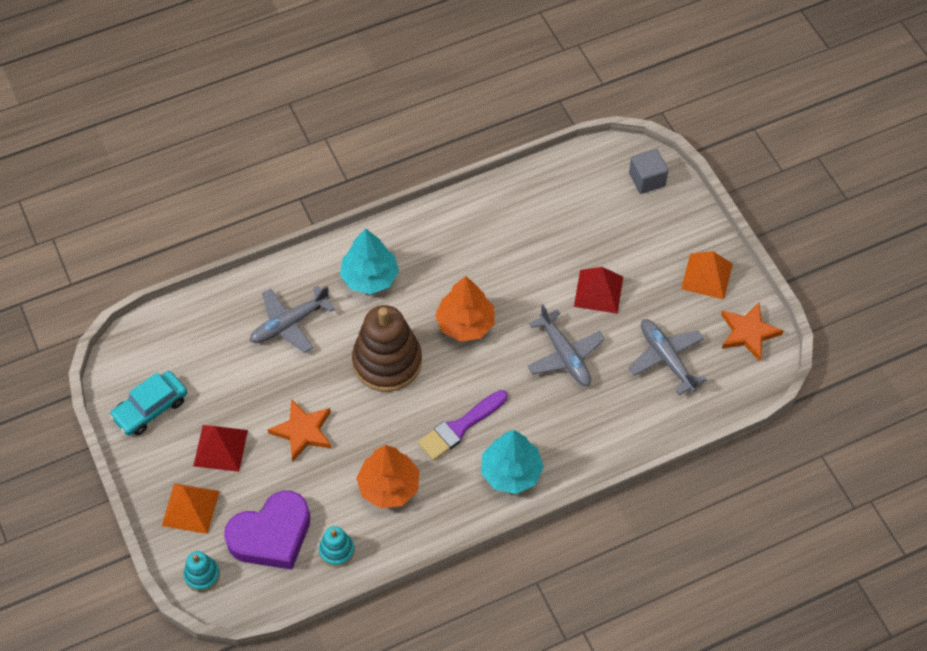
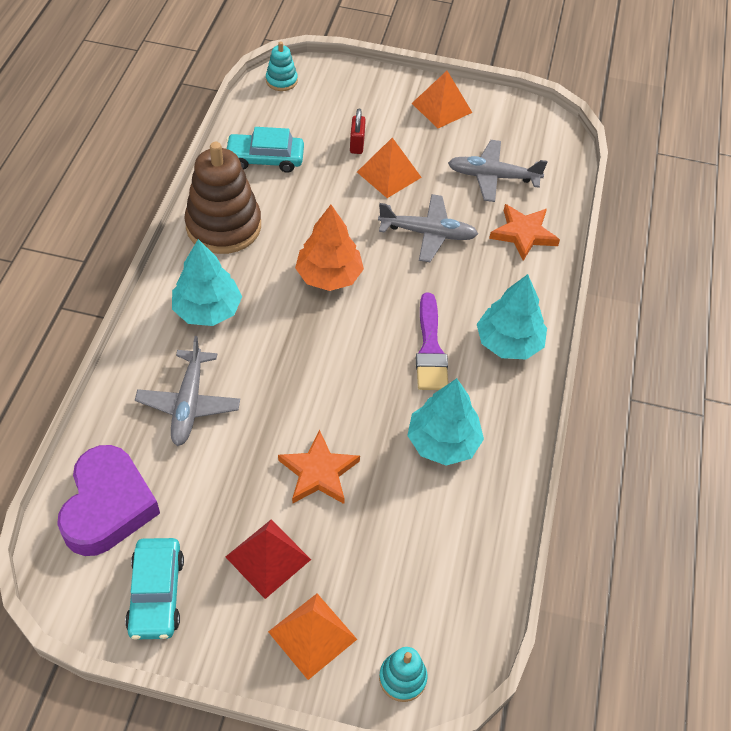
camera: 55 degrees left, 5 degrees down
purple heart [224,490,310,570] -> purple heart moved to [57,445,160,556]
turquoise stacking toy [319,526,355,567] -> turquoise stacking toy moved to [266,42,298,91]
brown stacking toy [352,305,422,392] -> brown stacking toy moved to [184,142,261,254]
orange tree [356,445,419,508] -> turquoise tree [407,378,484,466]
red pyramid [574,267,623,314] -> orange pyramid [357,138,422,198]
grey cube [629,149,668,194] -> none
orange star [721,302,784,361] -> orange star moved to [489,204,560,261]
none -> turquoise car [227,127,304,173]
none -> red padlock [350,108,366,154]

